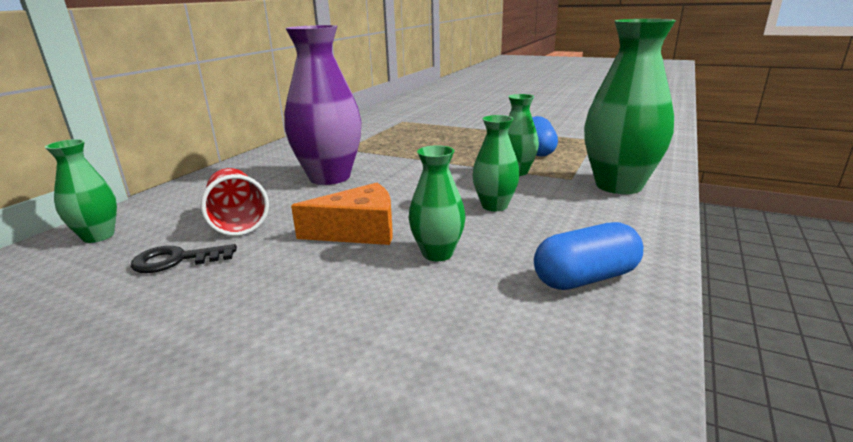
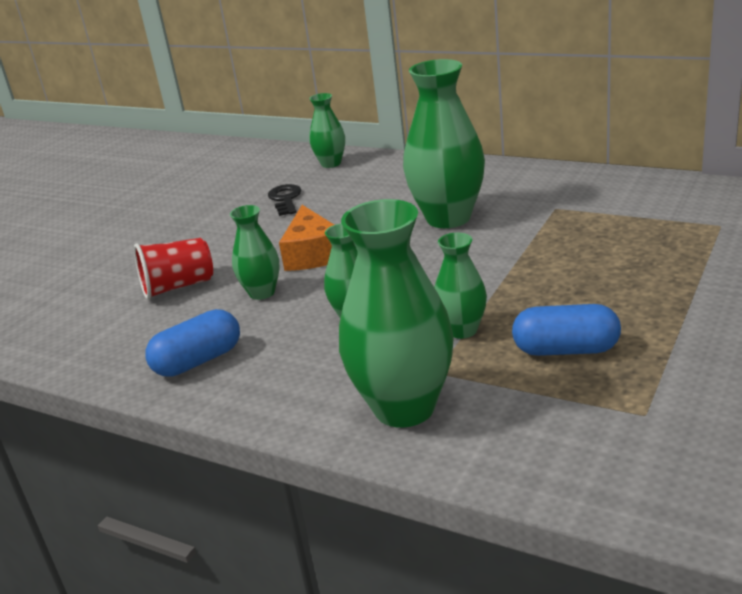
camera: 95 degrees right, 5 degrees up
red cup [201,168,269,236] -> red cup moved to [134,238,213,300]
purple vase [284,25,361,185] -> green vase [403,59,485,228]
blue capsule [534,222,643,290] -> blue capsule turned 75 degrees clockwise [145,309,240,377]

